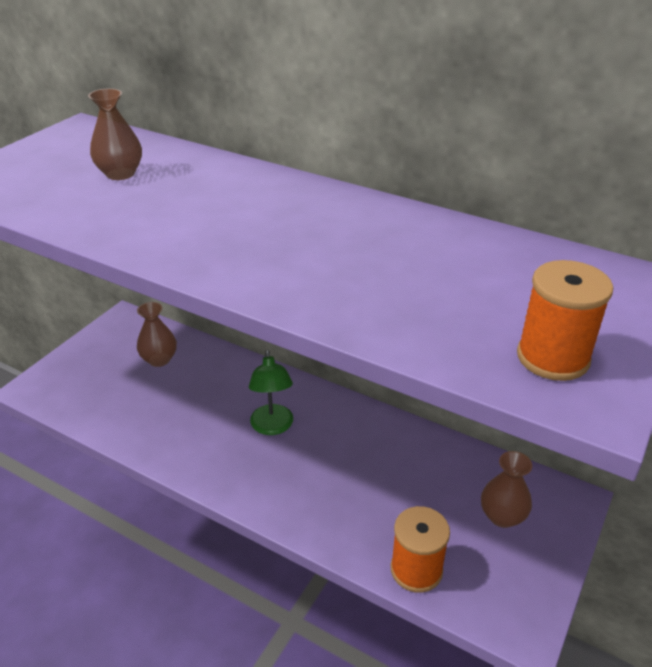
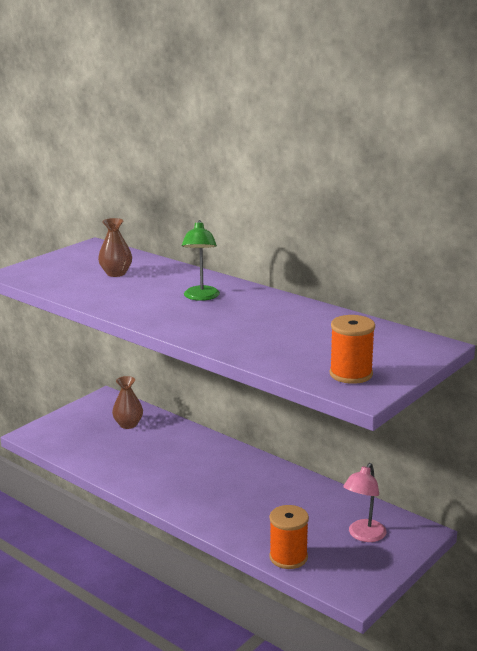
camera: 10 degrees right, 15 degrees down
green lamp [249,350,293,435] -> green lamp moved to [182,220,220,301]
brown vase [481,451,532,528] -> pink lamp [343,463,386,542]

